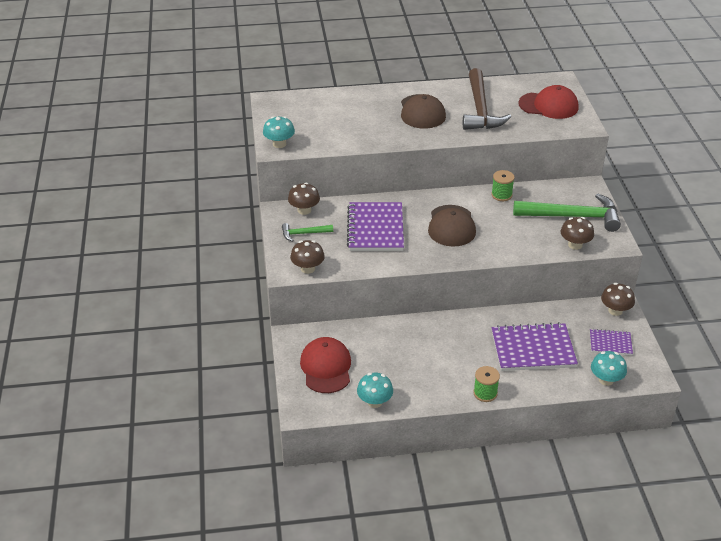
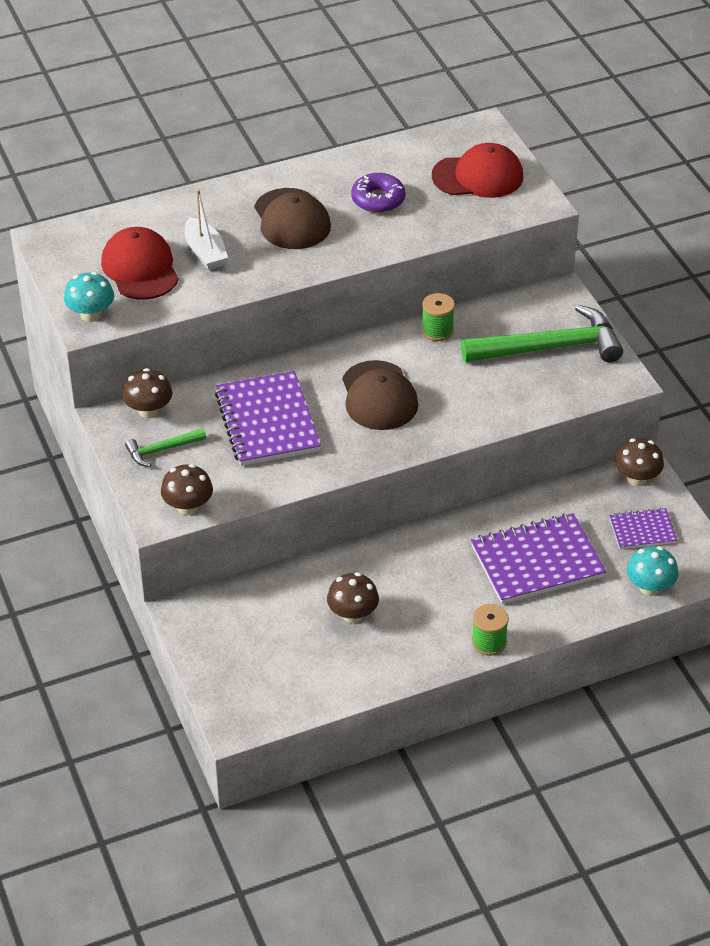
camera: 15 degrees left, 5 degrees up
red cap [300,337,351,393] -> red cap moved to [101,227,179,300]
turquoise mushroom [357,373,393,408] -> none
brown hammer [463,68,511,130] -> purple donut [351,173,405,213]
brown mushroom [561,217,594,250] -> brown mushroom moved to [327,572,379,623]
none -> white boat [185,189,228,270]

